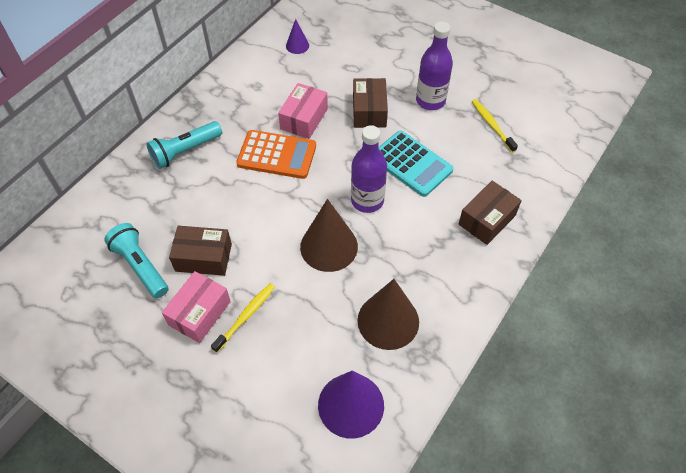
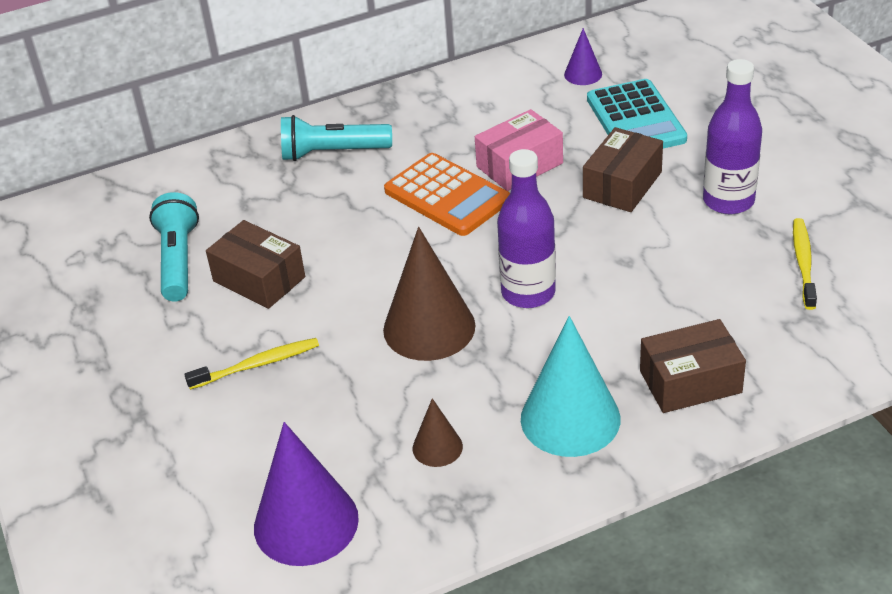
camera: 35 degrees right, 15 degrees down
pink box [162,271,231,343] -> none
brown cone [357,279,419,350] -> brown cone [413,398,463,467], size x0.50
turquoise calculator [379,131,453,197] -> turquoise calculator moved to [587,79,687,148]
none -> turquoise cone [521,316,620,457]

